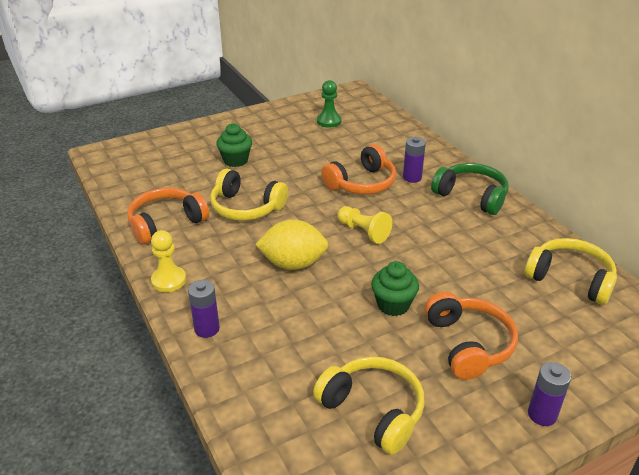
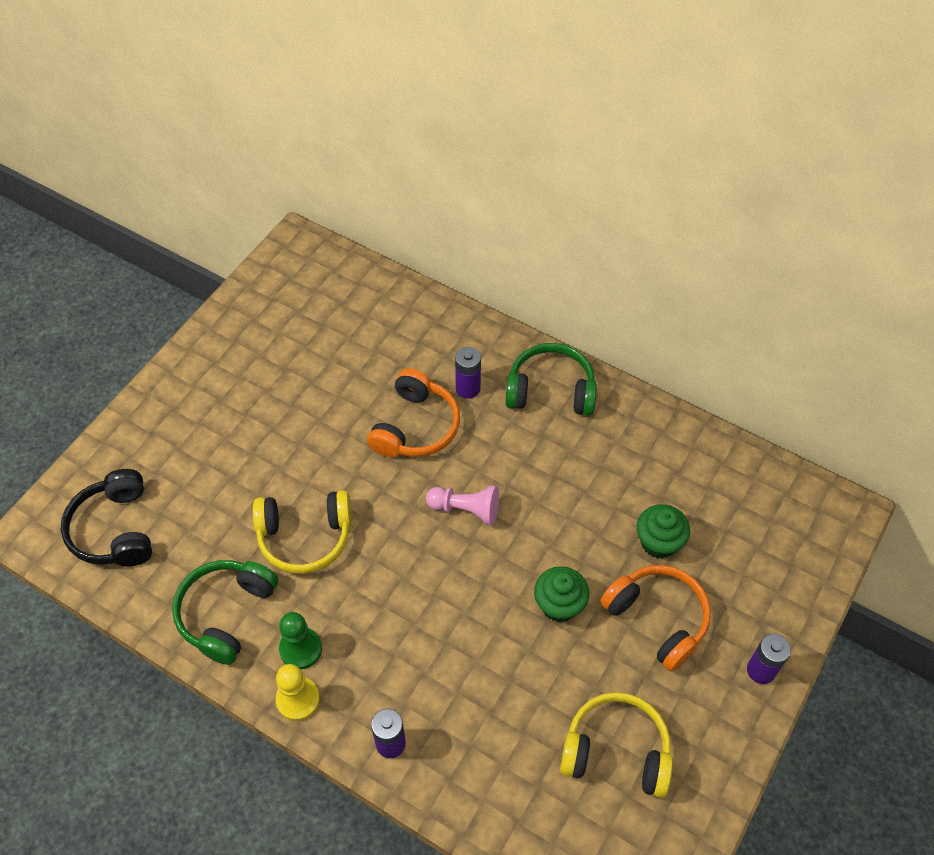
camera: 30 degrees left, 20 degrees up
orange headphones [127,188,209,245] -> green headphones [172,560,278,665]
green cupcake [216,123,252,167] -> green cupcake moved to [637,504,690,559]
yellow lemon [255,219,328,270] -> none
green pawn [317,80,342,128] -> green pawn moved to [279,612,322,669]
yellow pawn [337,206,392,244] -> pink pawn [426,485,499,526]
yellow headphones [525,238,617,305] -> none
none -> black headphones [61,469,152,567]

